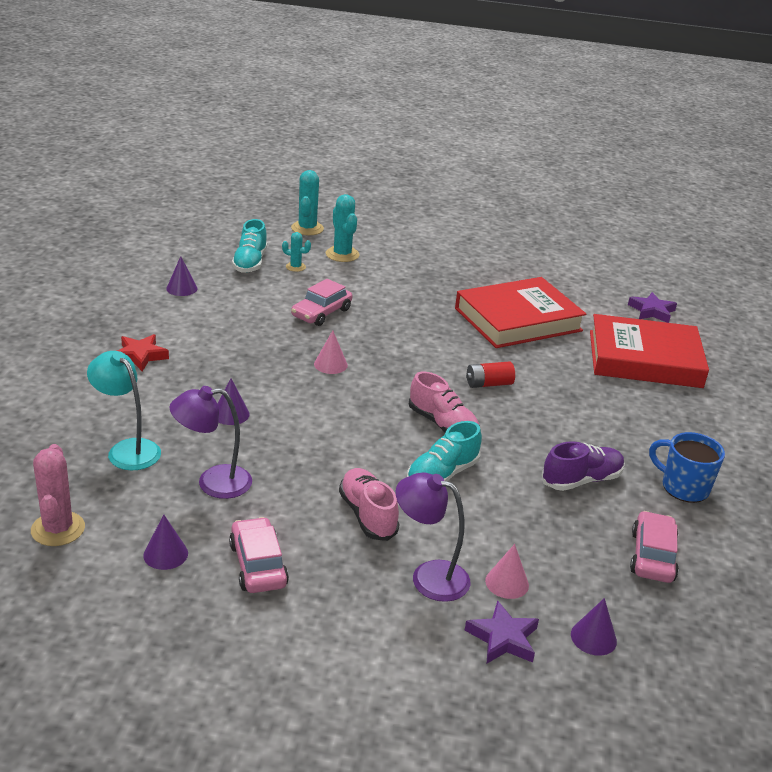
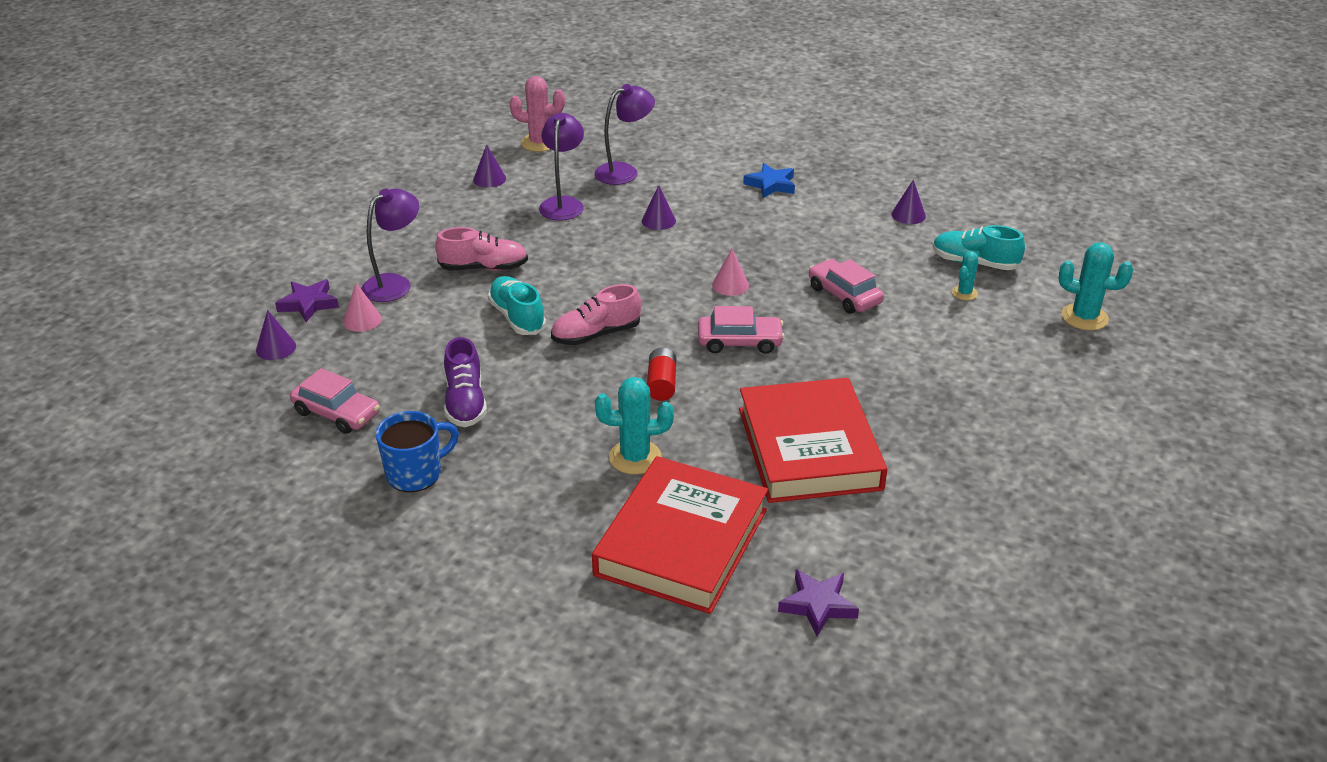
camera: 110 degrees right, 5 degrees up
turquoise lamp [87,351,161,470] -> purple lamp [594,84,655,185]
red star [117,334,169,371] -> blue star [743,163,795,198]
pink car [229,517,289,593] -> pink car moved to [698,306,785,354]
turquoise cactus [326,194,360,262] -> turquoise cactus moved to [595,377,674,475]

